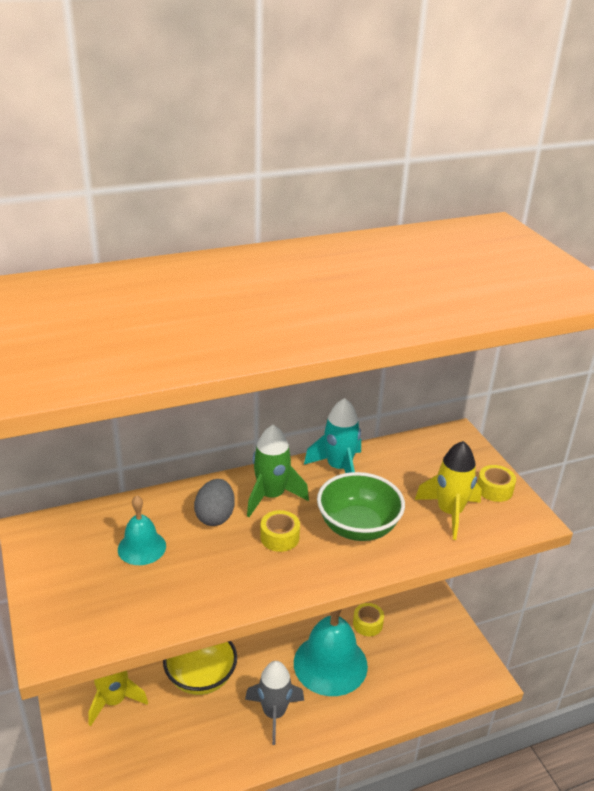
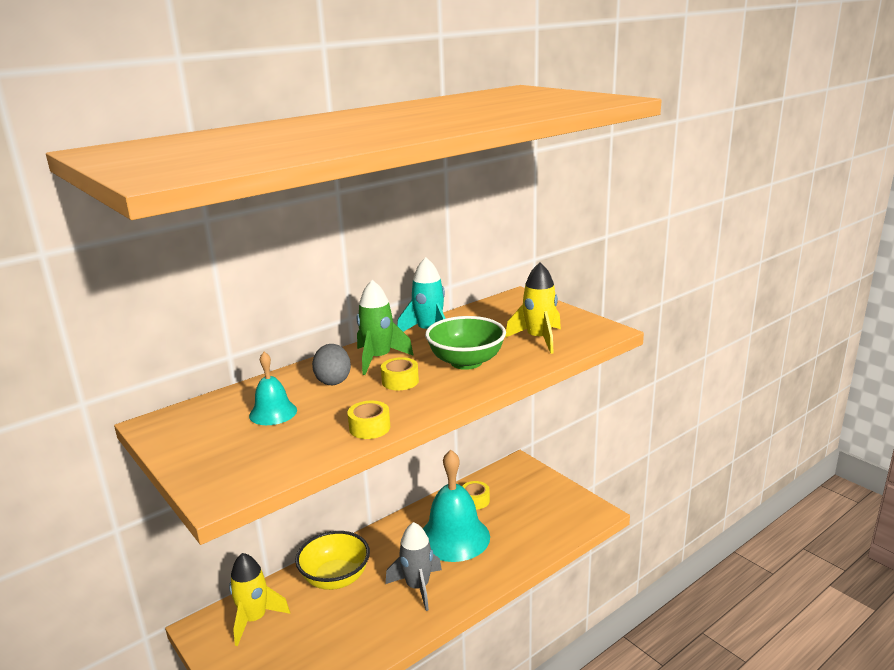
camera: 15 degrees left, 10 degrees down
yellow tape [477,465,516,502] -> yellow tape moved to [347,401,390,439]

